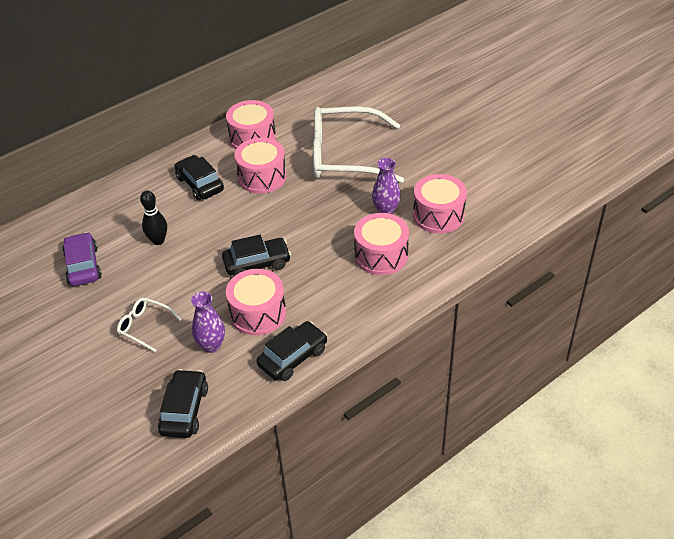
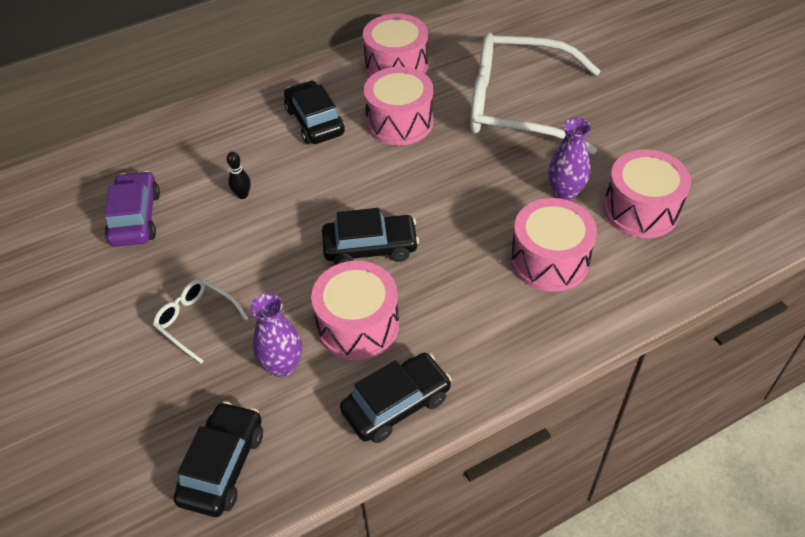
camera: 10 degrees right, 5 degrees up
black bowling pin [140,190,167,245] -> black bowling pin [227,152,251,199], size x0.64

